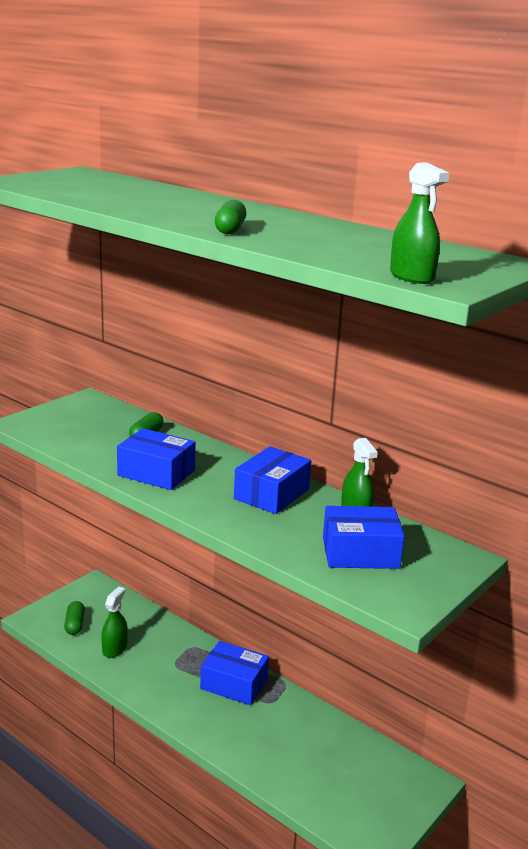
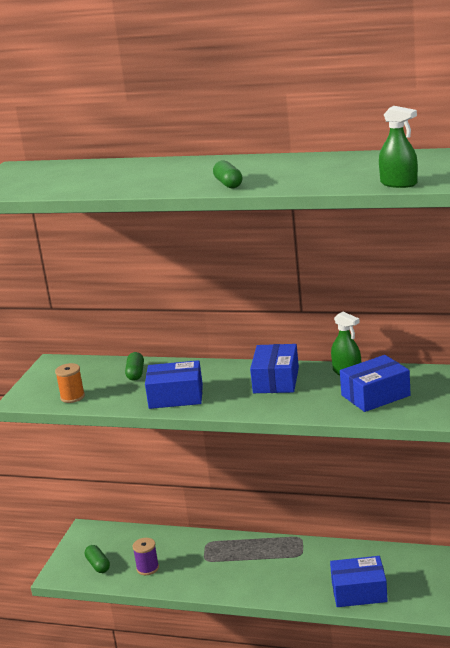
camera: 20 degrees left, 0 degrees up
green spray bottle [101,586,128,658] -> purple spool [133,538,159,575]
blue box [200,641,269,705] -> blue box moved to [330,556,388,607]
none -> orange spool [55,363,85,403]

